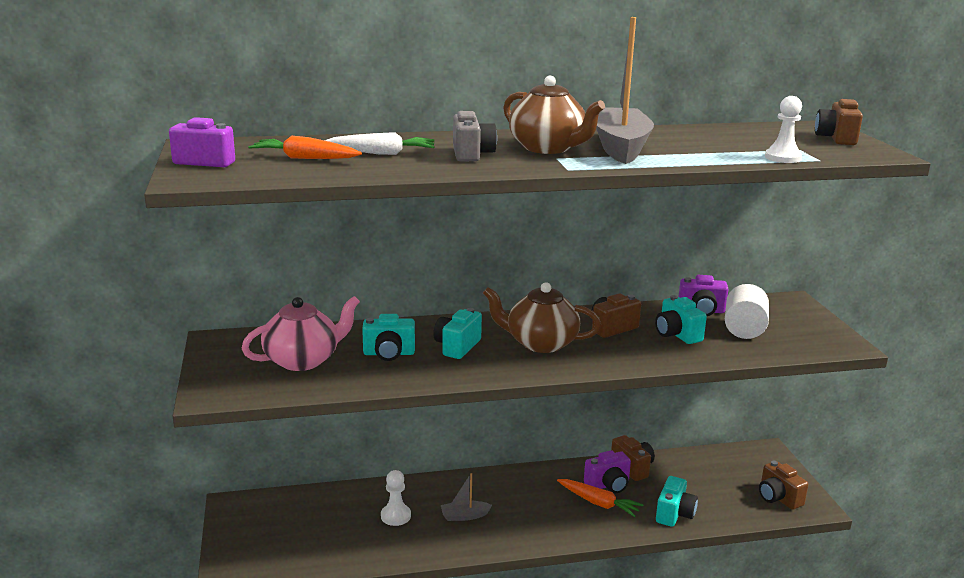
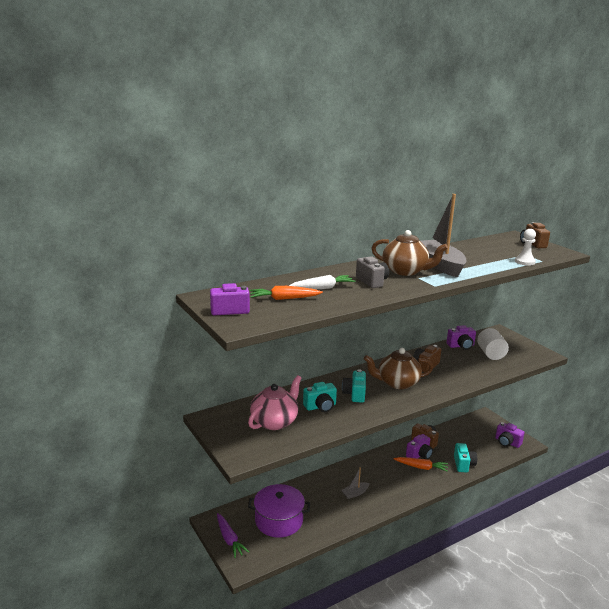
camera: 20 degrees left, 0 degrees up
white pawn [381,470,411,526] -> none
turquoise camera [655,295,707,344] -> none
brown camera [759,461,808,510] -> purple camera [495,422,525,448]
none -> purple carrot [217,513,249,558]
none -> purple pot [248,484,310,538]

